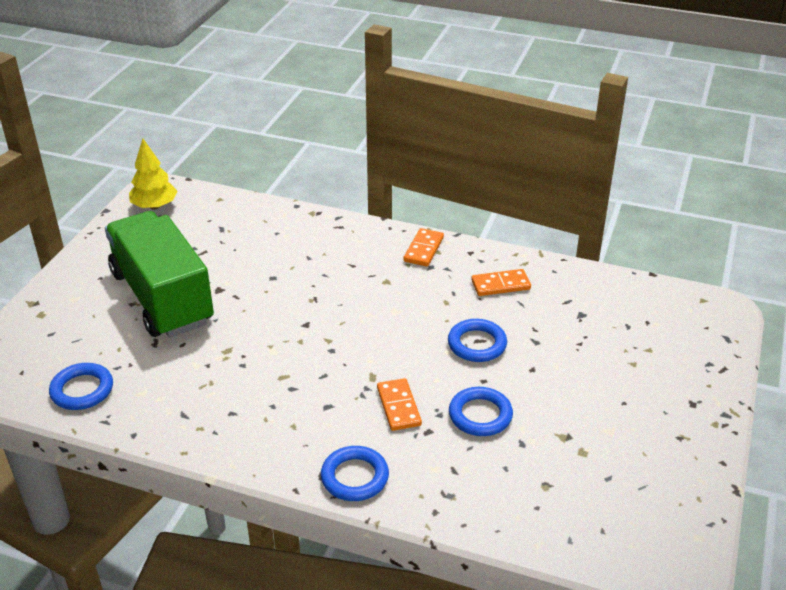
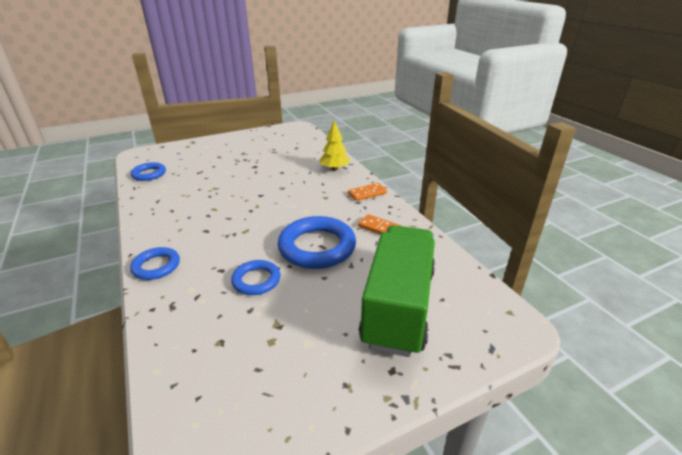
camera: 45 degrees right, 5 degrees down
green truck [105,211,214,338] -> green truck moved to [359,225,435,357]
yellow tree [129,139,177,209] -> yellow tree moved to [319,121,350,171]
orange domino [377,378,422,431] -> none
blue ring [448,319,507,362] -> blue ring [278,216,356,269], size x1.79

